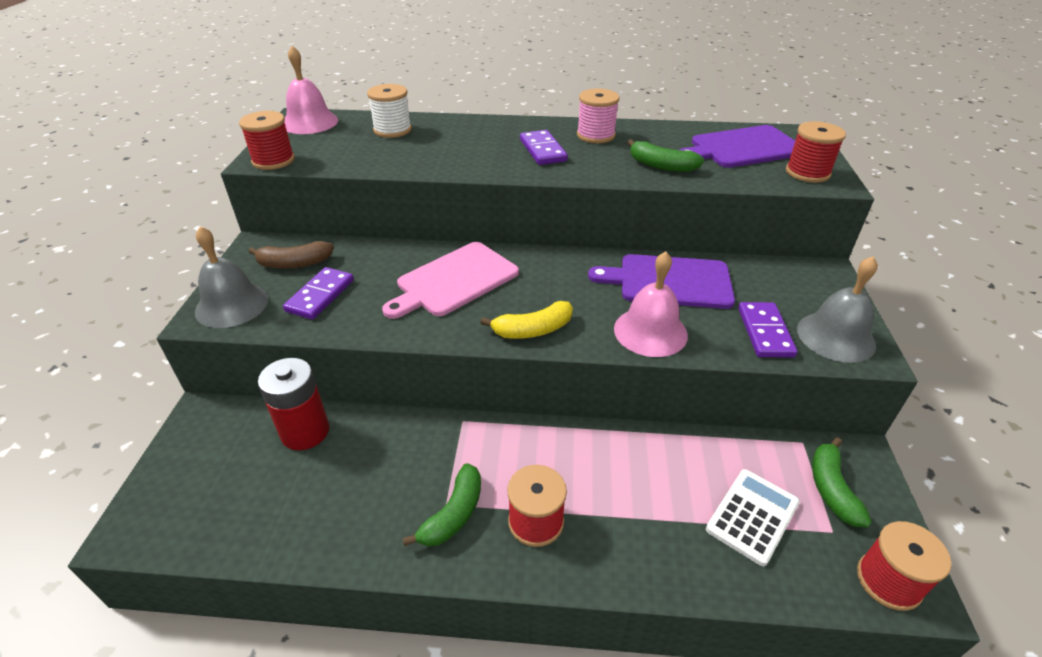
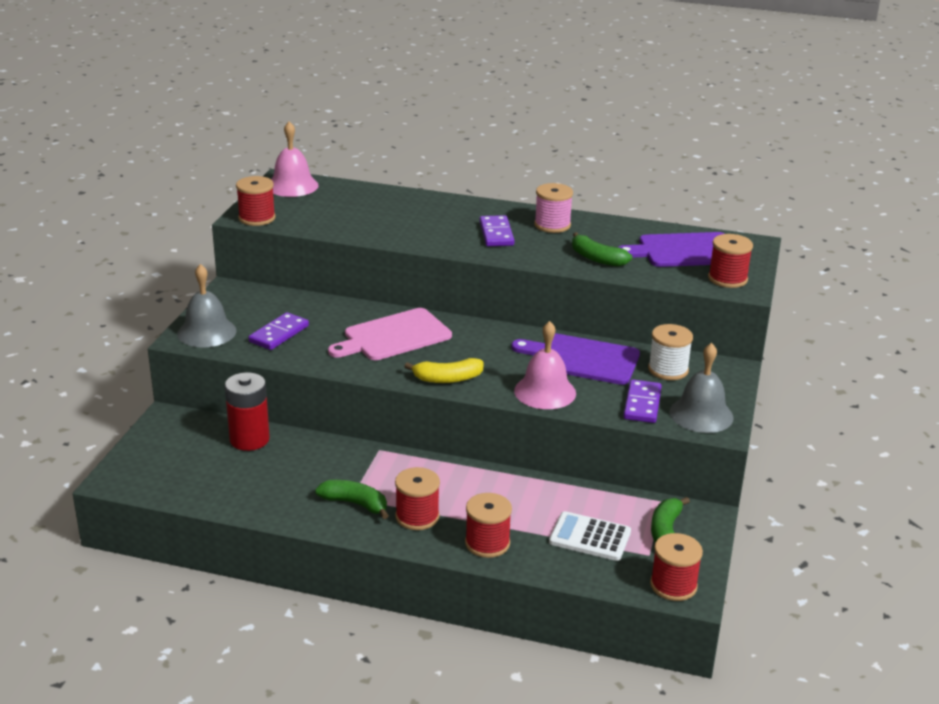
camera: 10 degrees right, 10 degrees down
brown banana [248,241,334,269] -> none
white spool [367,84,412,138] -> white spool moved to [648,324,693,380]
green banana [402,463,481,547] -> green banana turned 105 degrees counterclockwise [315,480,389,519]
white calculator [706,469,800,566] -> white calculator turned 120 degrees counterclockwise [549,511,631,561]
none -> red spool [465,493,512,558]

